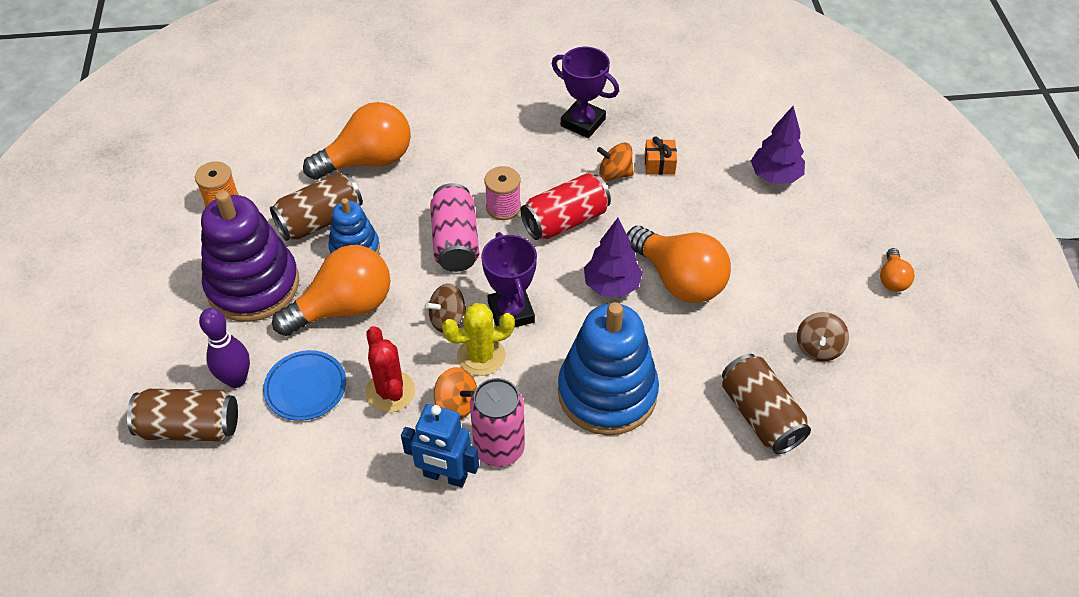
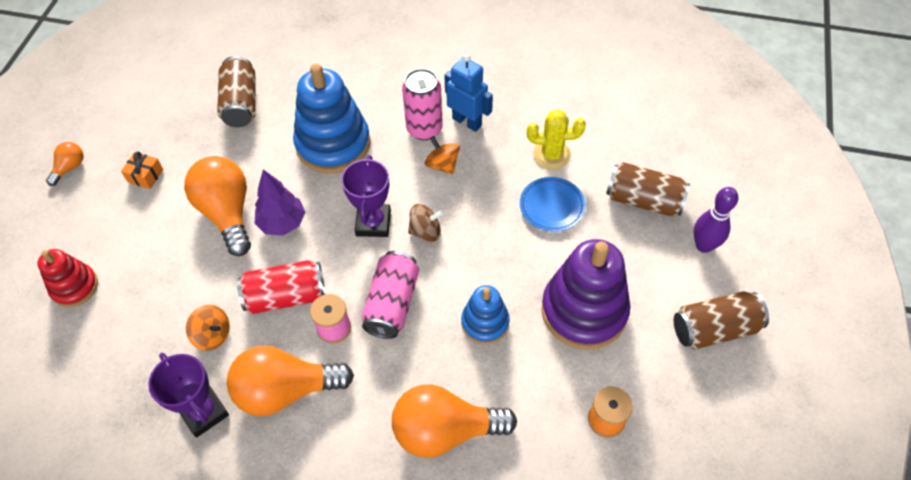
camera: 160 degrees left, 5 degrees up
purple bowling pin [199,308,250,388] -> purple bowling pin moved to [694,187,738,253]
brown can [270,172,363,241] -> brown can moved to [674,291,769,349]
orange light bulb [272,245,390,336] -> orange light bulb moved to [227,345,354,416]
red cactus [365,326,415,412] -> none
yellow cactus [442,303,515,376] -> yellow cactus moved to [527,109,586,170]
orange gift [645,136,677,175] -> orange gift moved to [121,151,163,189]
purple tree [751,106,805,184] -> red stacking toy [37,249,98,307]
brown spinning top [797,312,849,362] -> none

